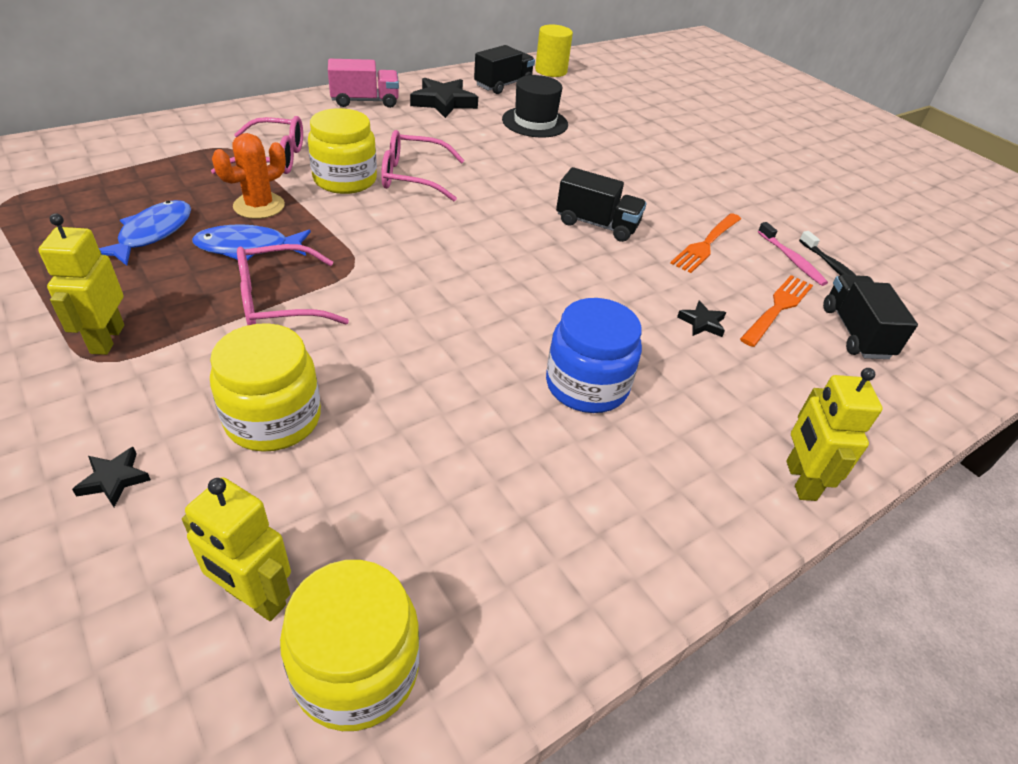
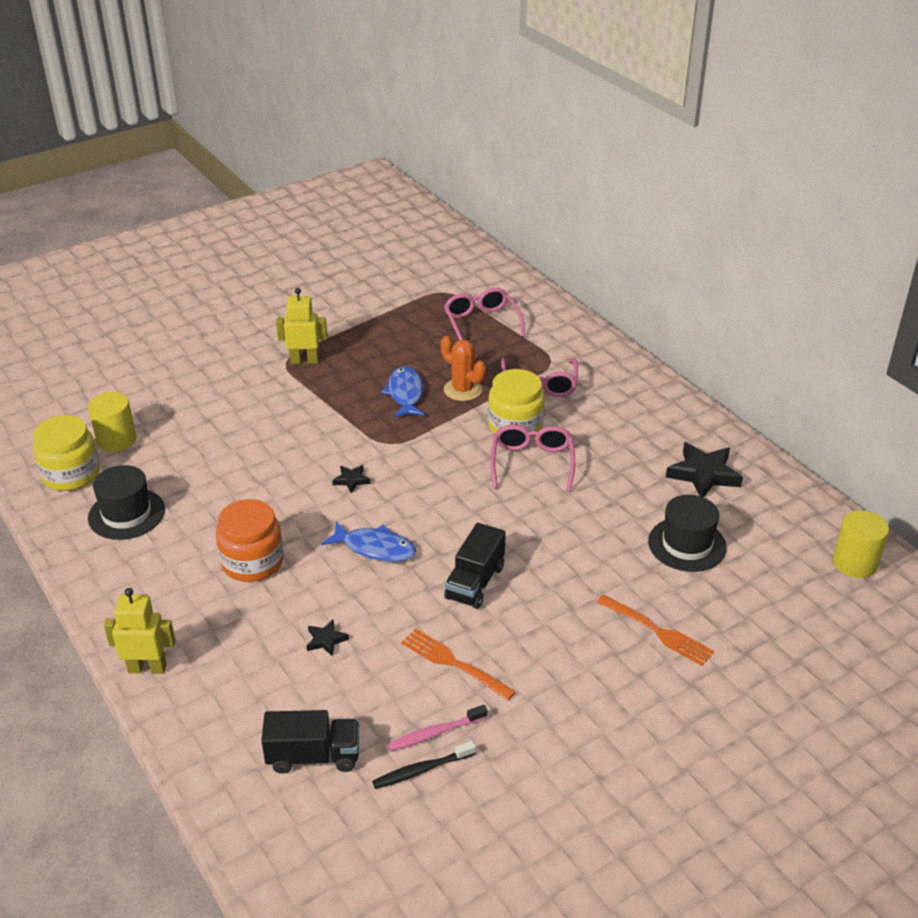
camera: 95 degrees right, 5 degrees down
black star [72,447,151,507] -> black star moved to [332,465,370,493]
blue fish [99,200,191,266] -> blue fish moved to [321,521,416,562]
yellow robot [182,477,291,621] -> yellow cylinder [88,392,136,452]
yellow jar [210,323,321,452] -> none
pink glasses [237,244,349,325] -> pink glasses moved to [444,288,525,340]
pink truck [328,59,399,108] -> none
black truck [474,45,535,94] -> none
blue jar [546,298,642,413] -> orange jar [216,499,284,582]
orange fork [740,275,813,347] -> orange fork moved to [596,595,714,666]
none -> black hat [88,465,165,540]

